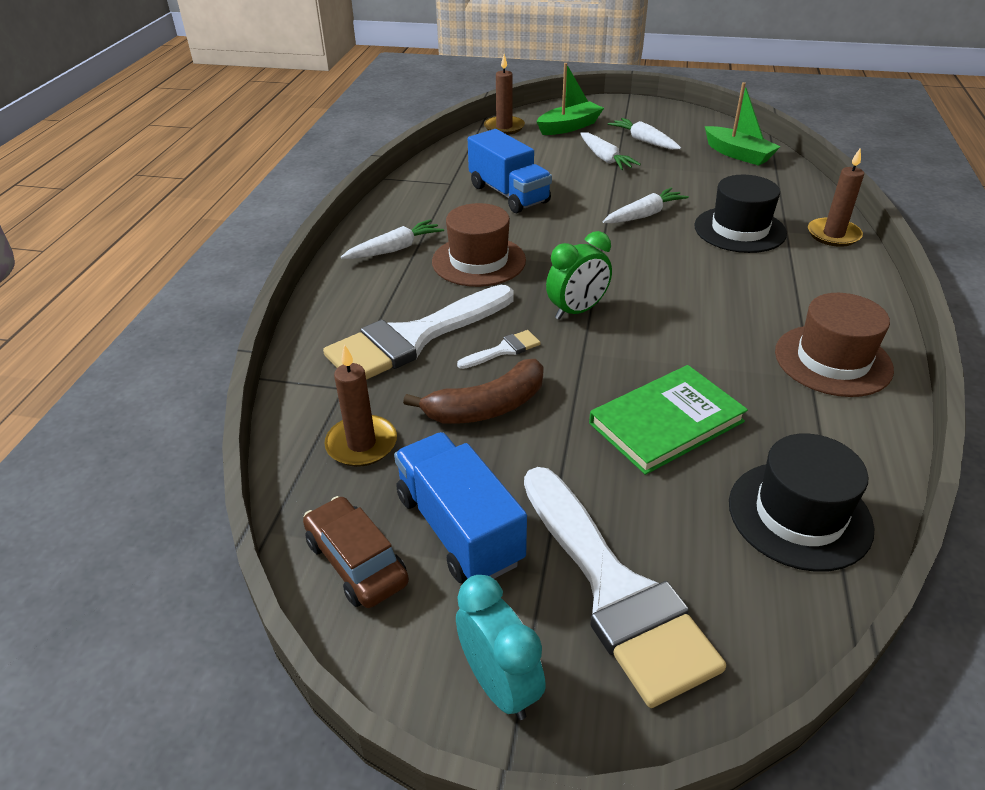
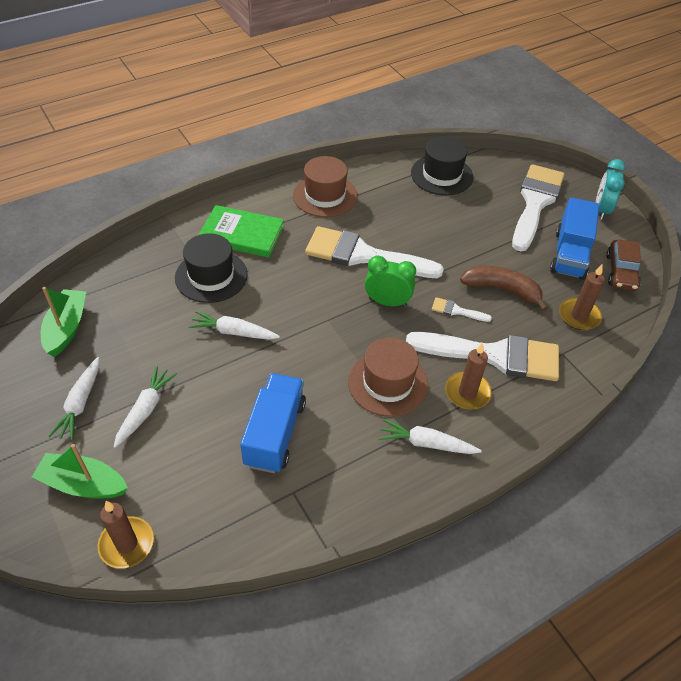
camera: 135 degrees left, 10 degrees up
green book [589,365,748,475] -> green book moved to [199,205,284,258]
brown candle [808,147,864,247] -> brown candle moved to [445,342,492,410]
none -> white brush [305,226,444,278]

